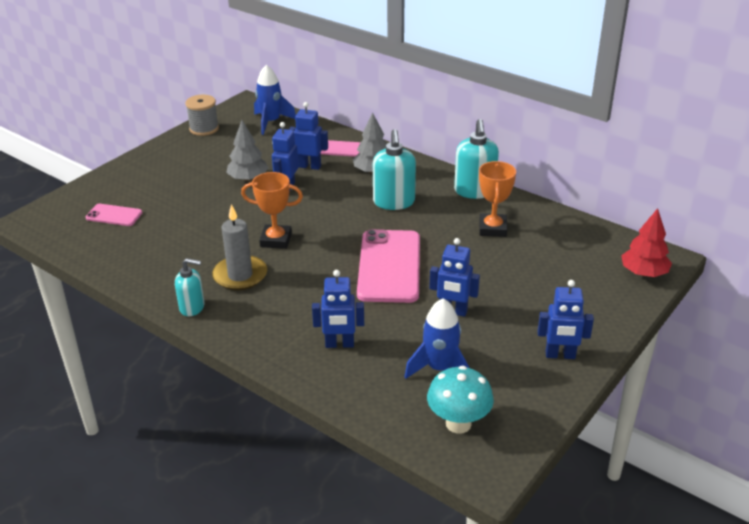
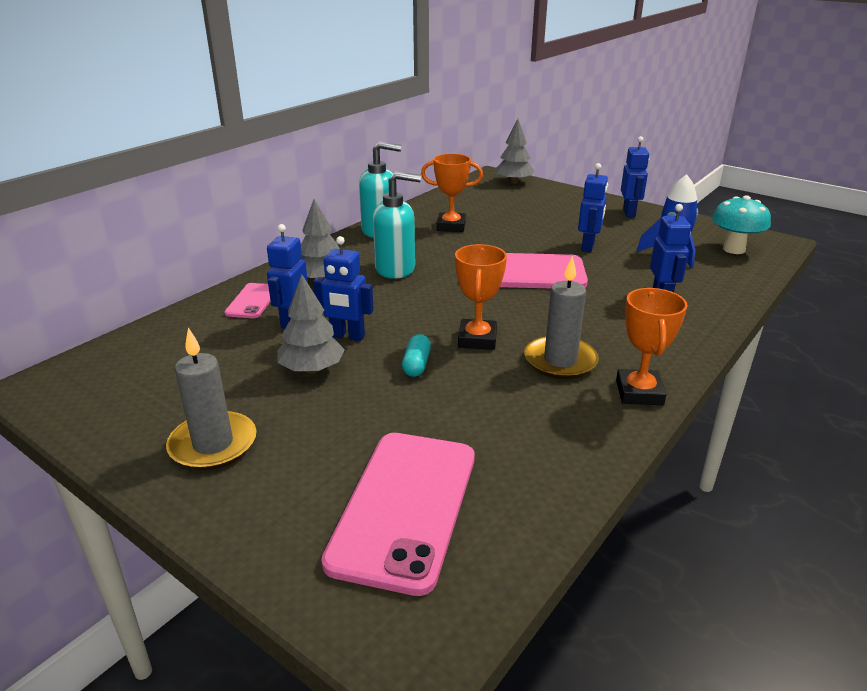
camera: 90 degrees left, 5 degrees down
pink phone [86,204,142,226] -> pink phone [321,433,475,596], size x2.00
turquoise soap dispenser [175,258,205,316] -> orange trophy [616,288,688,405]
grey spool [185,95,219,136] -> none
blue rocket [254,65,296,135] -> none
red tree [621,208,672,277] -> grey tree [495,119,535,184]
none -> grey candle [166,328,257,470]
none -> turquoise capsule [402,334,431,377]

